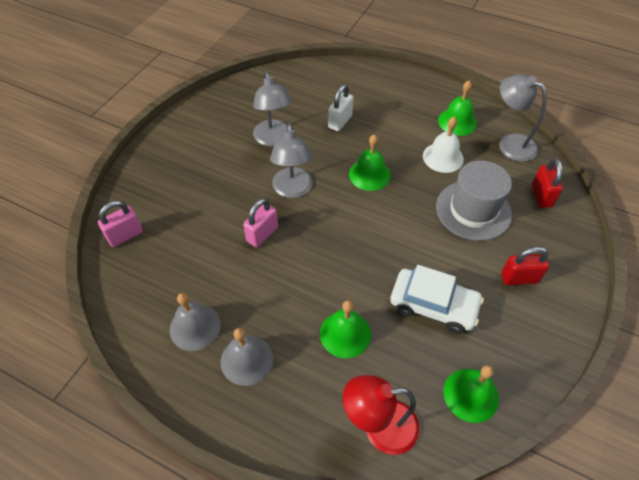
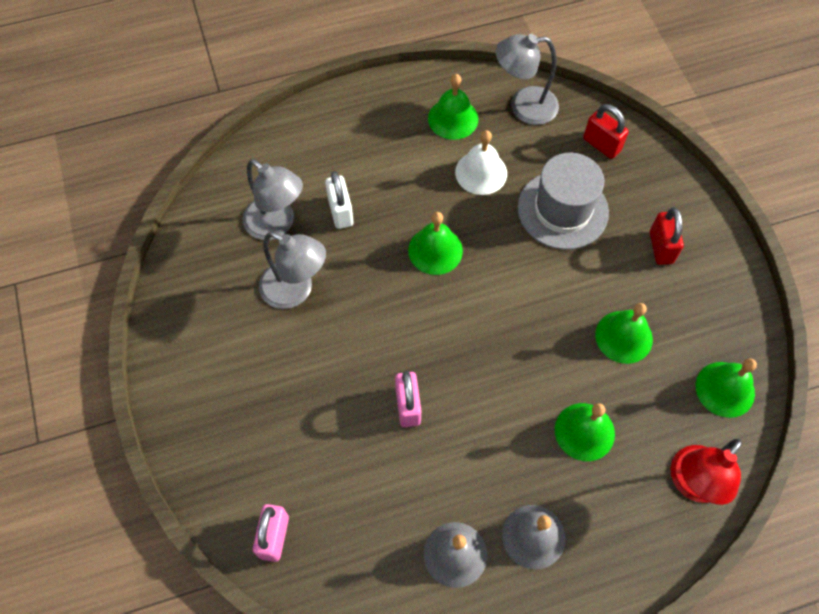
camera: 45 degrees left, 10 degrees up
grey lamp [270,123,313,198] -> grey lamp moved to [243,159,303,240]
white car [390,265,484,334] -> green bell [595,303,653,364]
red padlock [501,246,549,285] -> red padlock turned 45 degrees counterclockwise [650,207,684,265]

